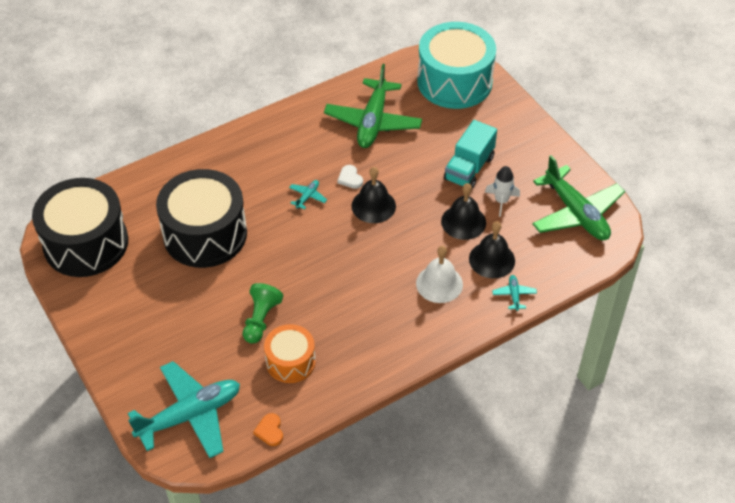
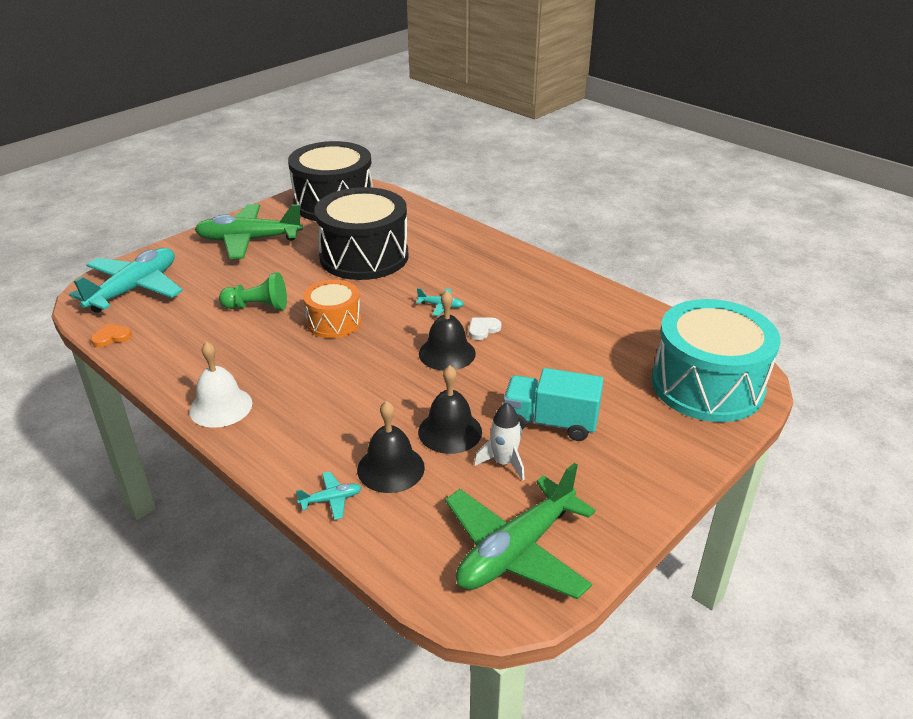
camera: 75 degrees right, 15 degrees down
turquoise plane [128,361,240,458] -> turquoise plane turned 105 degrees counterclockwise [69,248,183,313]
orange drum [264,324,316,383] -> orange drum moved to [303,280,361,338]
green plane [324,64,422,148] -> green plane moved to [195,204,303,259]
white bell [416,246,463,303] -> white bell moved to [189,341,252,428]

